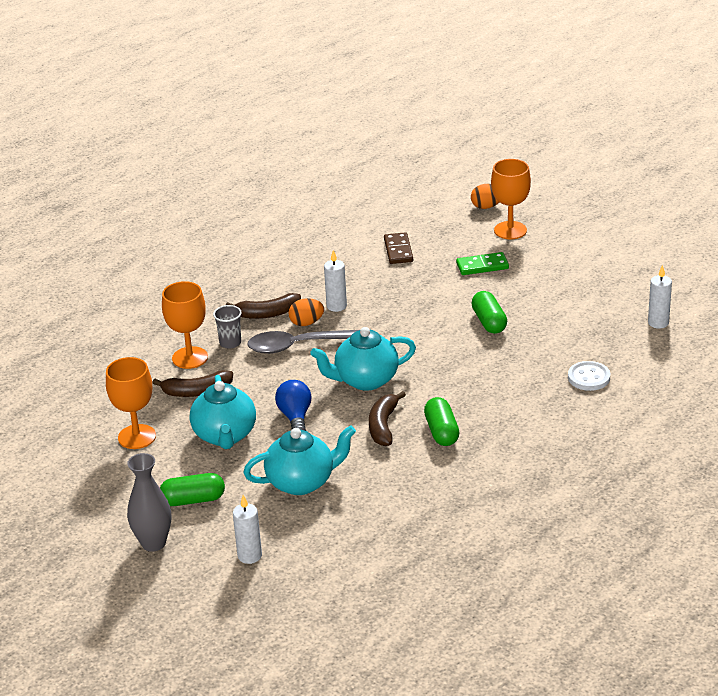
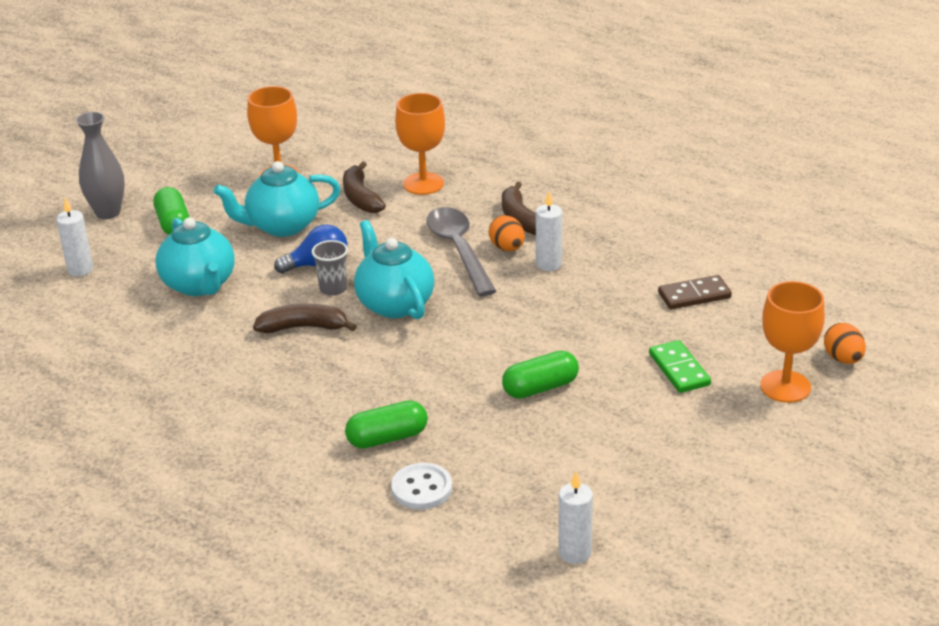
camera: 80 degrees right, 0 degrees up
grey cup [213,305,242,349] -> grey cup moved to [312,240,348,296]
green capsule [424,397,459,446] -> green capsule moved to [345,400,428,449]

